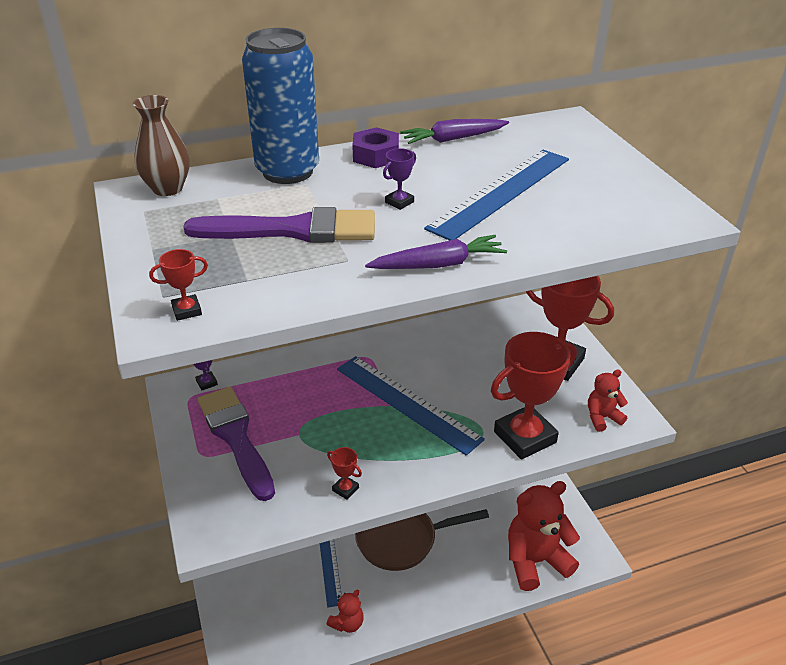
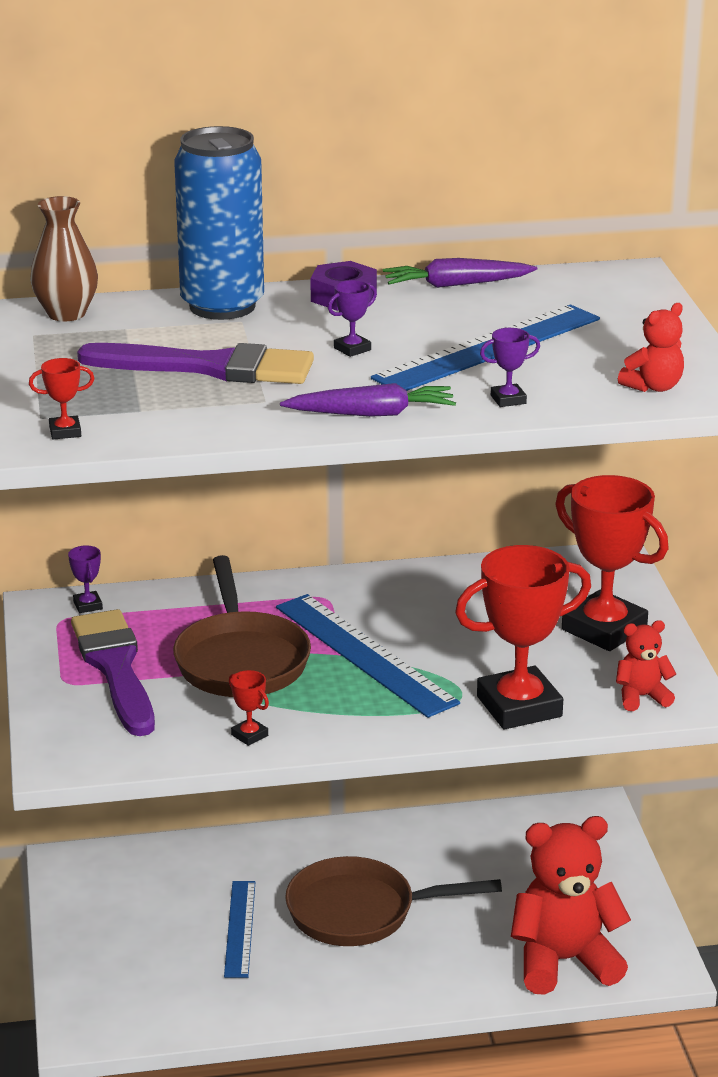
camera: 10 degrees right, 10 degrees down
red teddy bear [327,590,364,633] -> red teddy bear moved to [618,303,684,392]
none -> brown pan [173,555,311,697]
none -> purple trophy [480,328,540,407]

